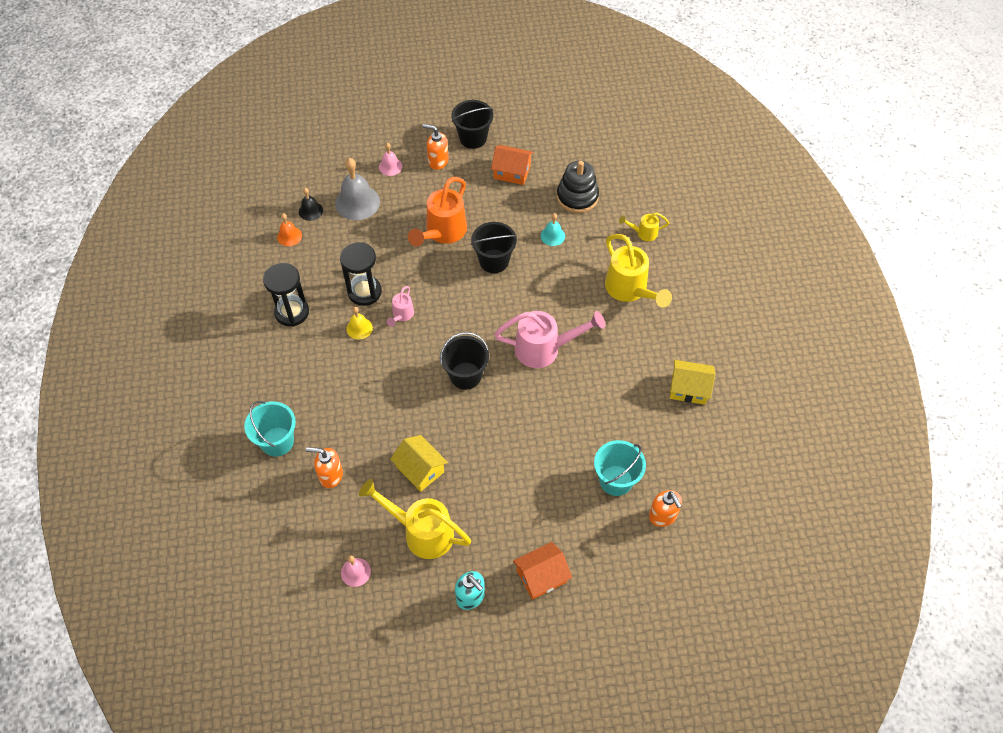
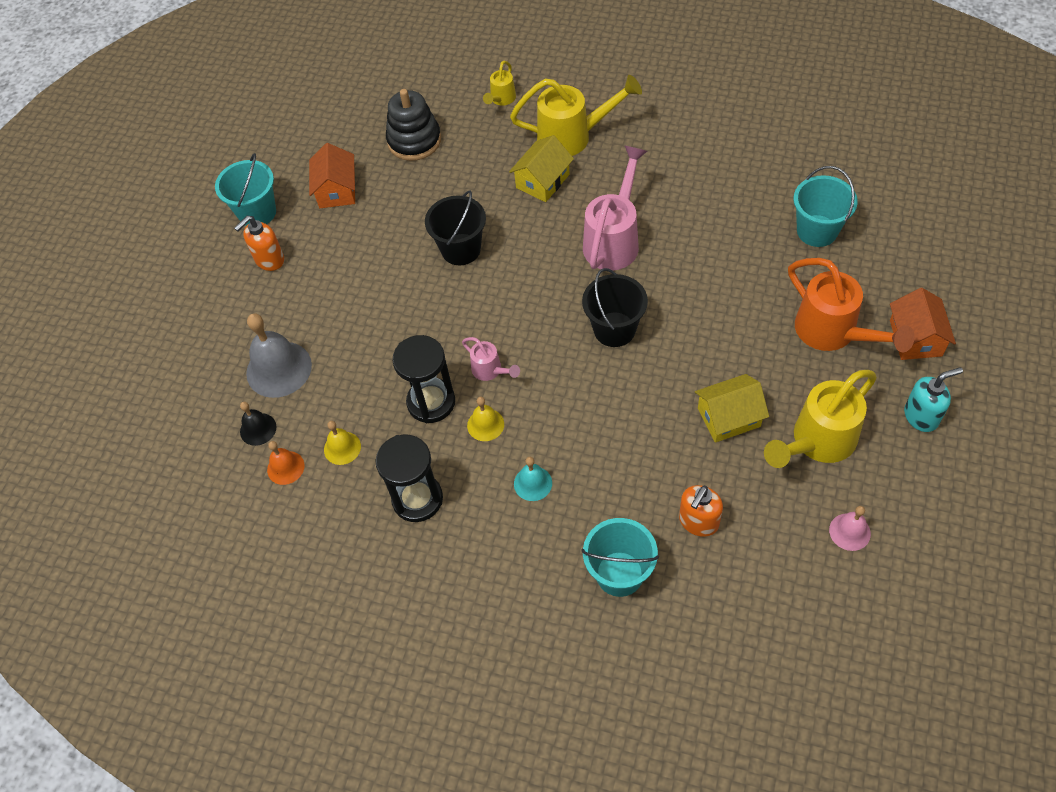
camera: 60 degrees left, 0 degrees up
pink bell [379,143,402,176] -> none
orange watering can [408,177,467,247] -> orange watering can moved to [788,258,915,352]
black bucket [451,100,493,149] -> turquoise bucket [215,153,276,226]
orange house [491,145,534,185] -> orange house turned 45 degrees counterclockwise [309,143,355,208]
turquoise bell [541,213,565,246] -> turquoise bell moved to [514,457,552,501]
orange soap dispenser [649,490,682,527] -> none
yellow house [670,360,715,405] -> yellow house moved to [509,135,574,202]
none -> yellow bell [324,421,361,465]

